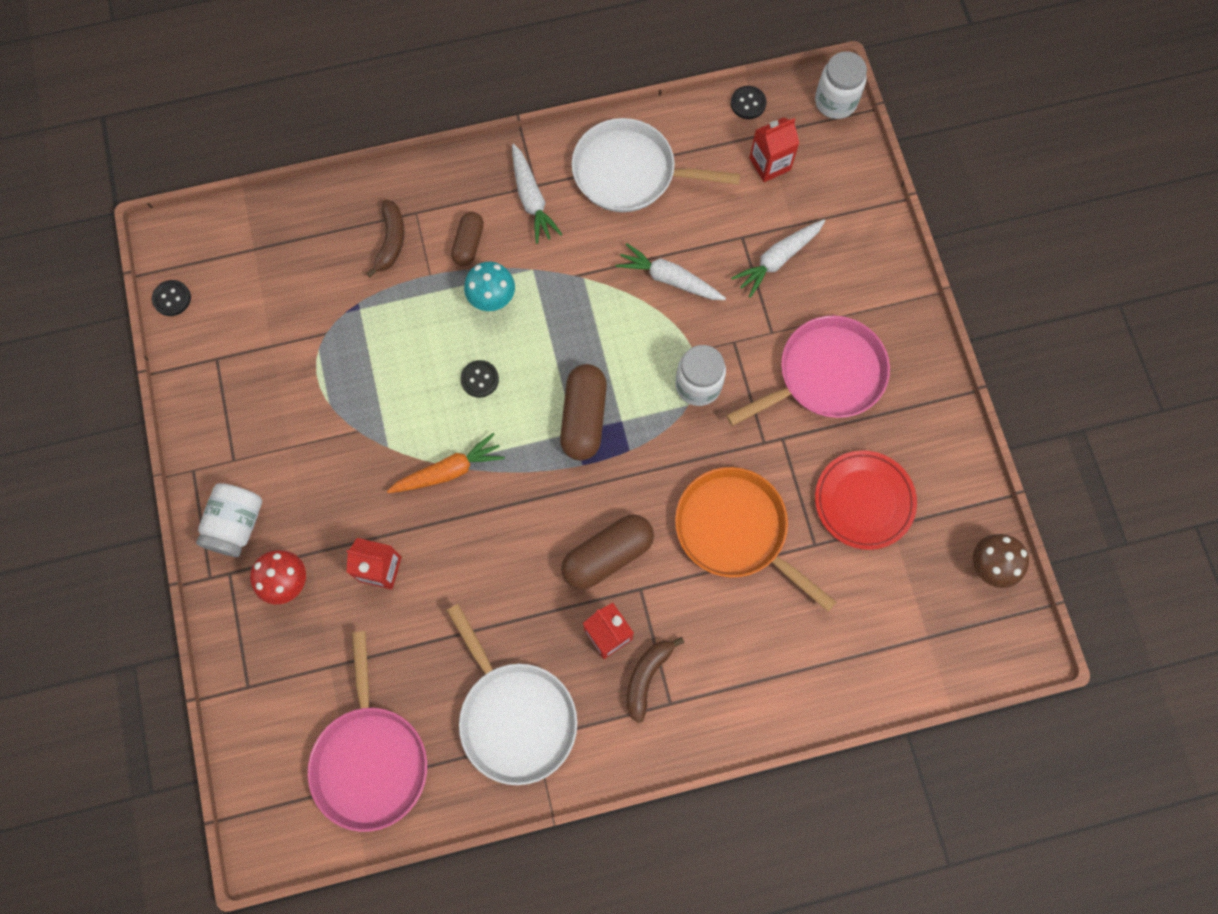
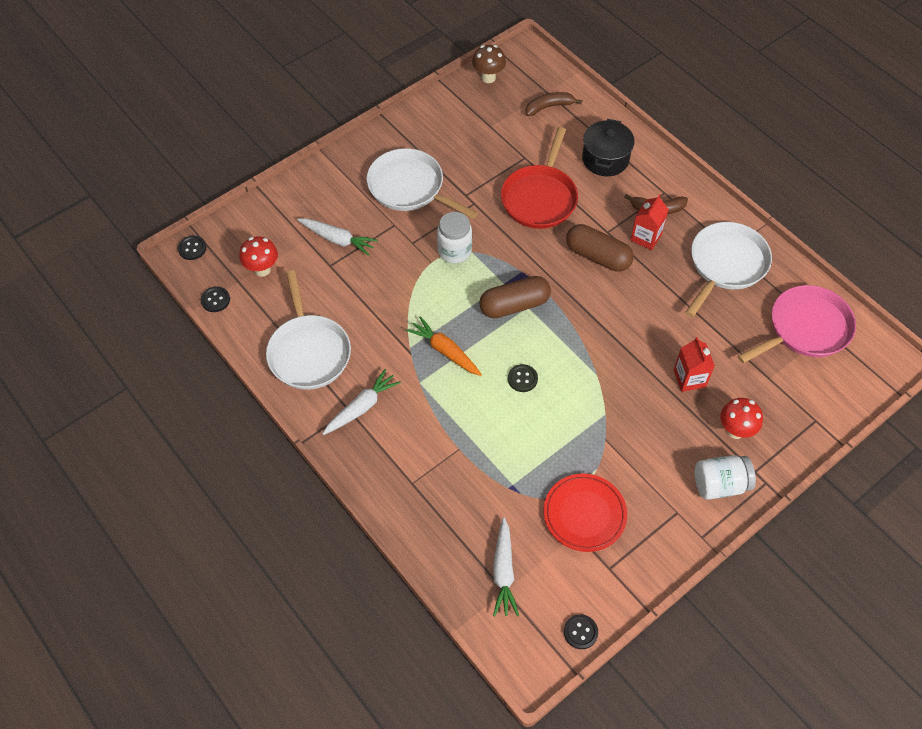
camera: 115 degrees left, 15 degrees down
brown banana [366,199,405,278] -> brown banana moved to [525,92,582,116]
orange carrot [387,433,505,493] -> orange carrot moved to [406,316,482,376]
brown capsule [451,212,484,266] -> none
turquoise mushroom [464,262,515,311] -> none
white carrot [615,243,726,300] -> white carrot moved to [493,517,519,616]
orange pan [675,467,836,612] -> red pan [501,127,578,229]
pink pan [726,315,890,426] -> white pan [367,148,478,219]
red carton [749,117,799,182] -> red mushroom [239,236,278,277]
white jar [815,51,867,119] -> black button [178,236,206,260]
red plate [815,450,917,550] -> red plate moved to [543,473,627,552]
none -> black pot [582,119,635,176]

